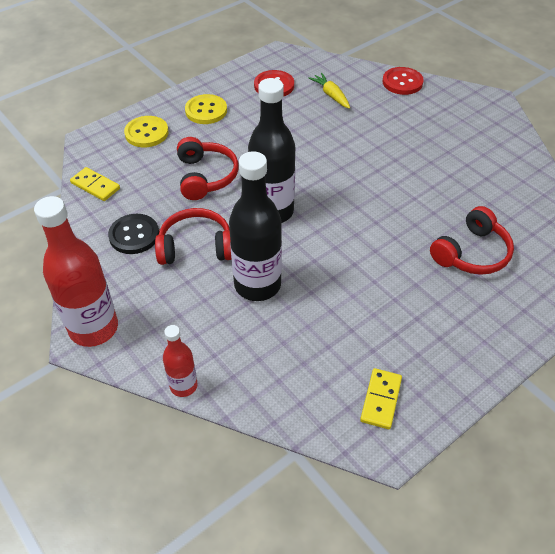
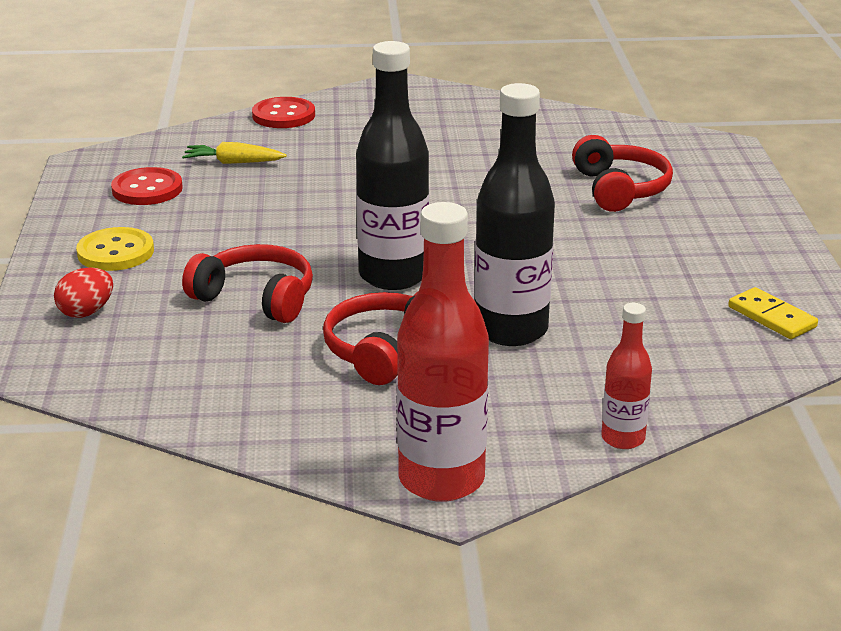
camera: 55 degrees left, 20 degrees down
yellow domino [70,167,120,201] -> none
black button [108,214,159,254] -> none
yellow button [124,116,169,147] -> red egg [54,267,113,318]

